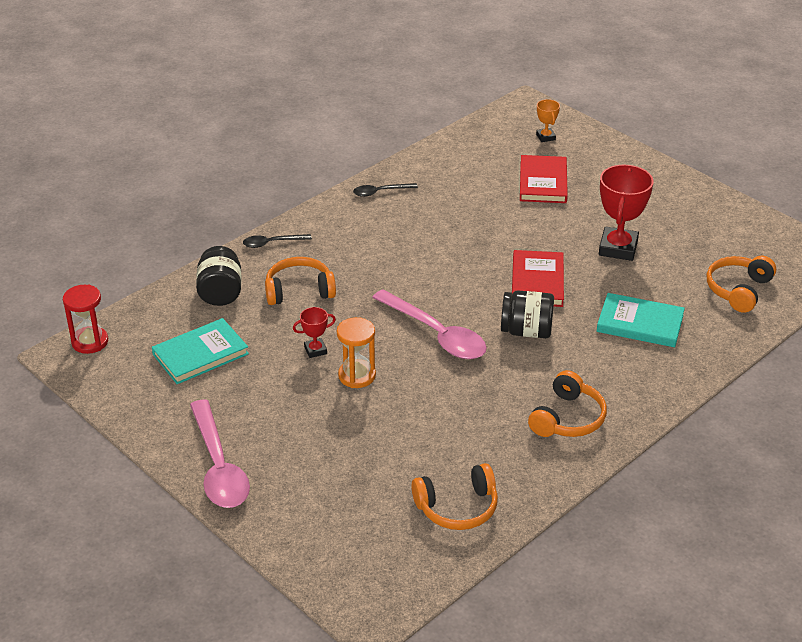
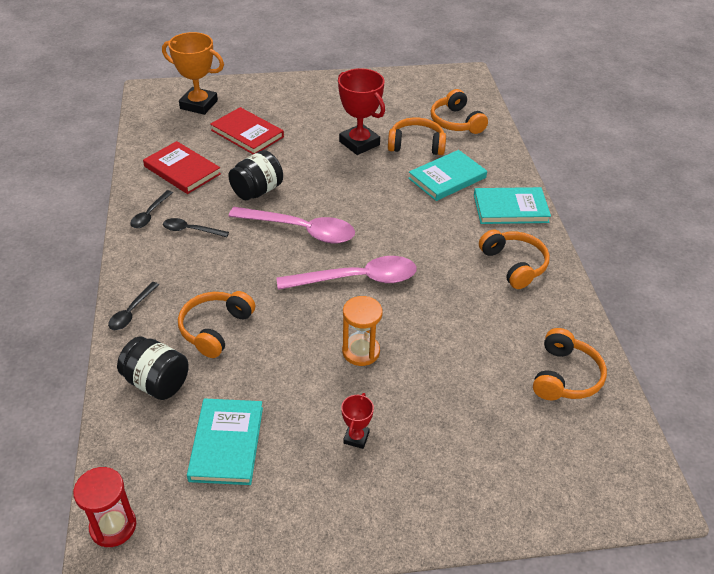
camera: 55 degrees left, 5 degrees up
pink spoon [190,399,250,508] -> pink spoon moved to [229,207,355,243]
red trophy [293,307,336,358] -> red trophy moved to [341,393,374,449]
black jar [501,290,554,338] -> black jar moved to [228,150,283,200]
red book [512,250,564,307] -> red book moved to [143,141,221,194]
orange trophy [536,99,560,142] -> orange trophy [162,32,224,115], size x2.02
none -> black spoon [163,218,229,237]
none -> orange headphones [388,118,446,155]
none -> turquoise book [474,187,551,224]

